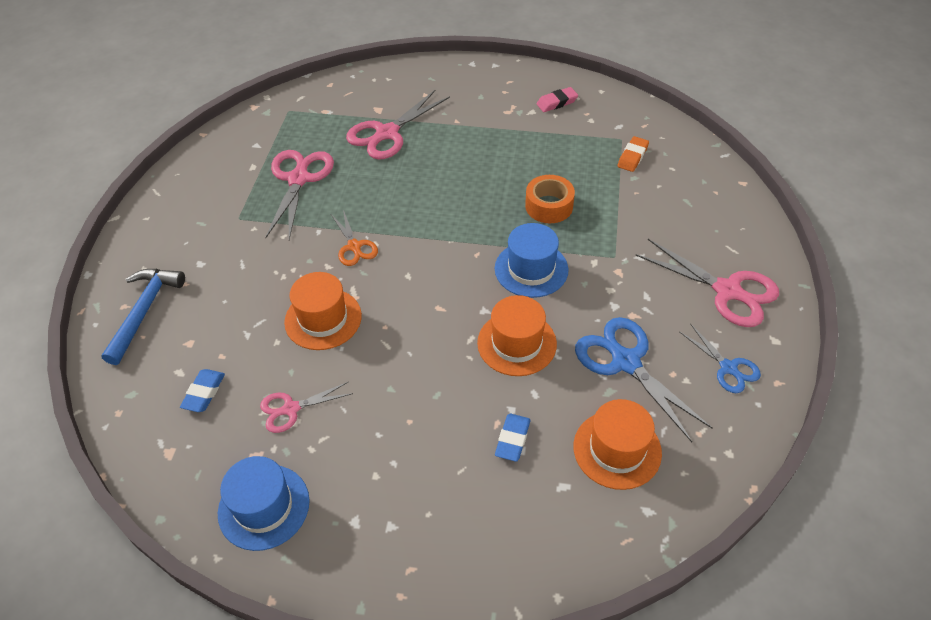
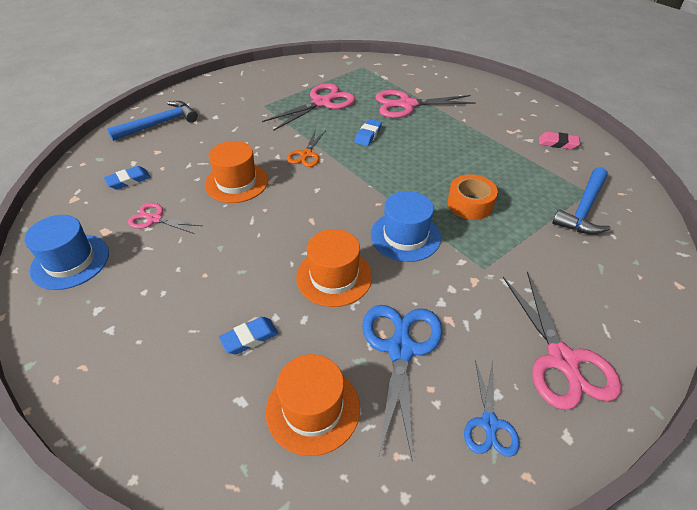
camera: 40 degrees right, 5 degrees down
orange eraser [618,136,649,172] -> blue hammer [552,167,611,234]
none -> blue eraser [354,119,382,146]

